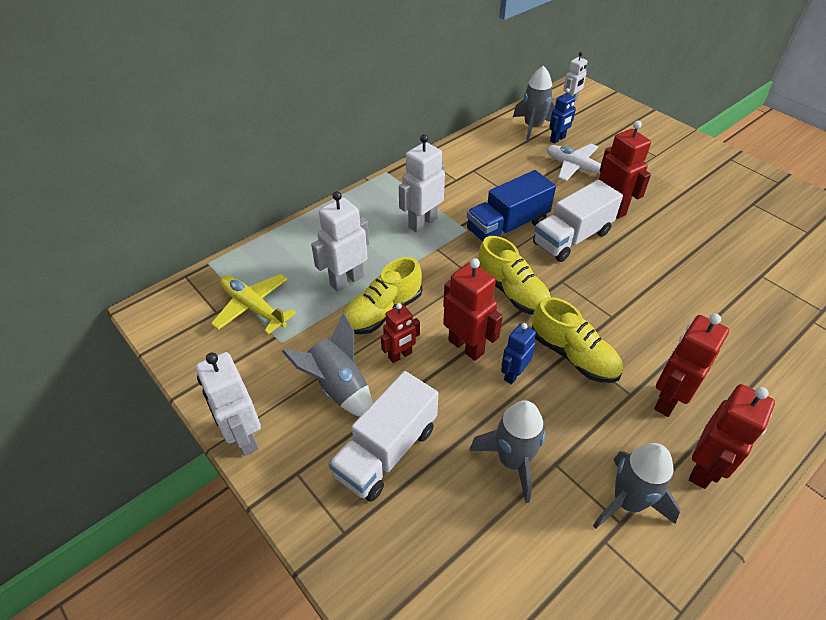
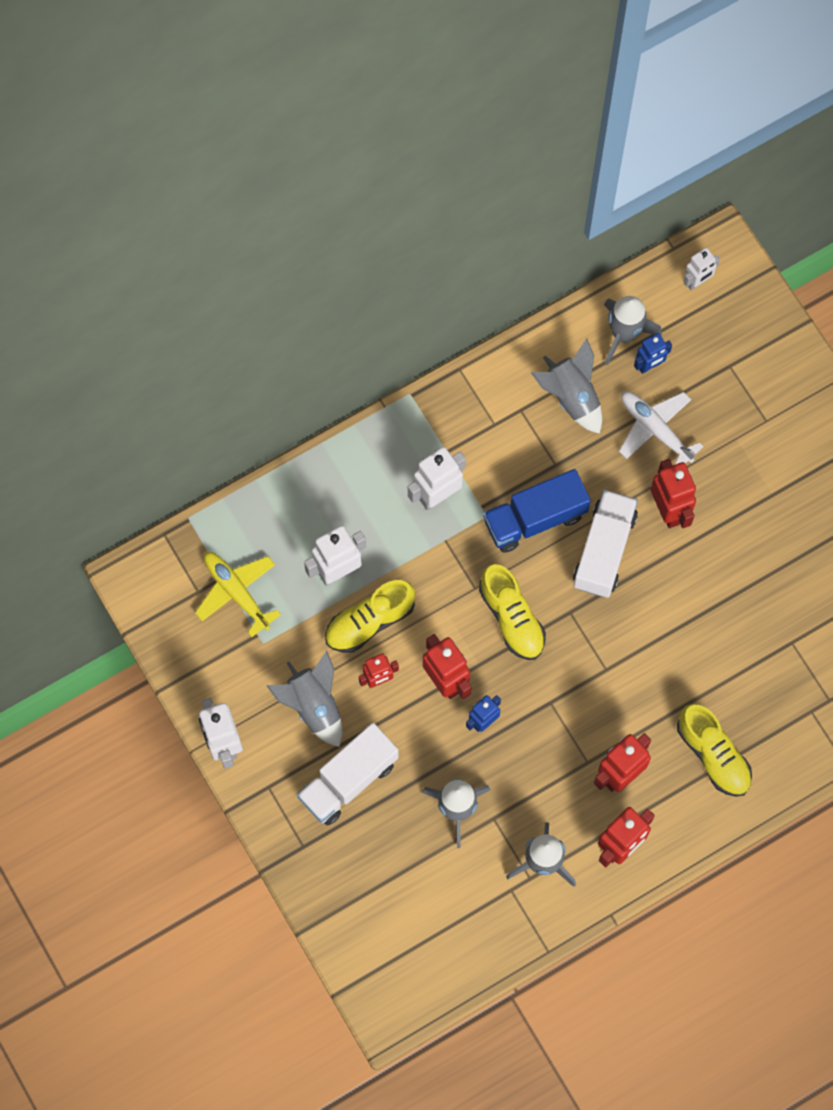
camera: 10 degrees right, 25 degrees up
yellow shoe [532,297,623,383] -> yellow shoe moved to [677,704,752,797]
white truck [533,180,623,262] -> white truck turned 135 degrees clockwise [573,490,638,598]
none -> grey rocket [531,338,602,434]

